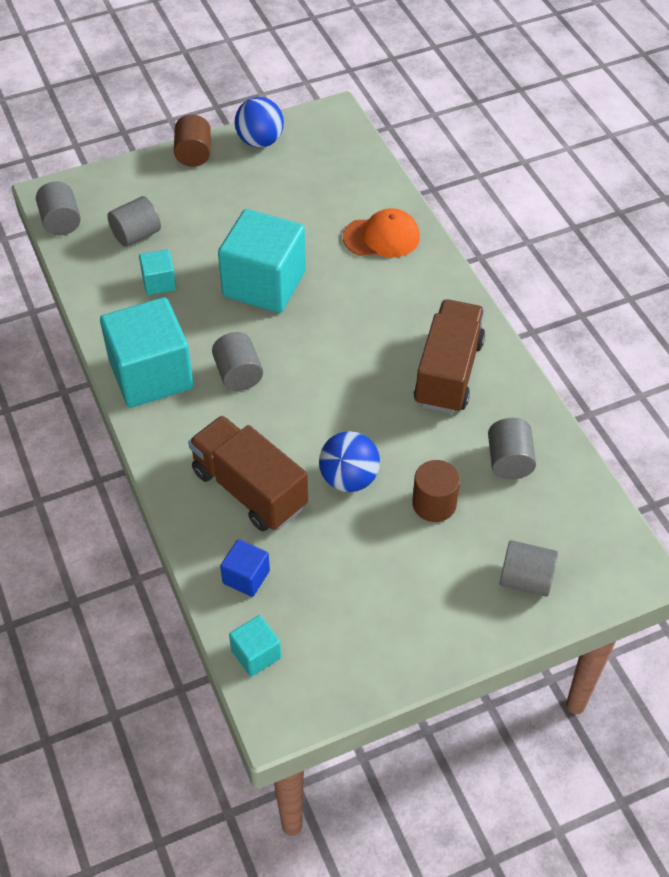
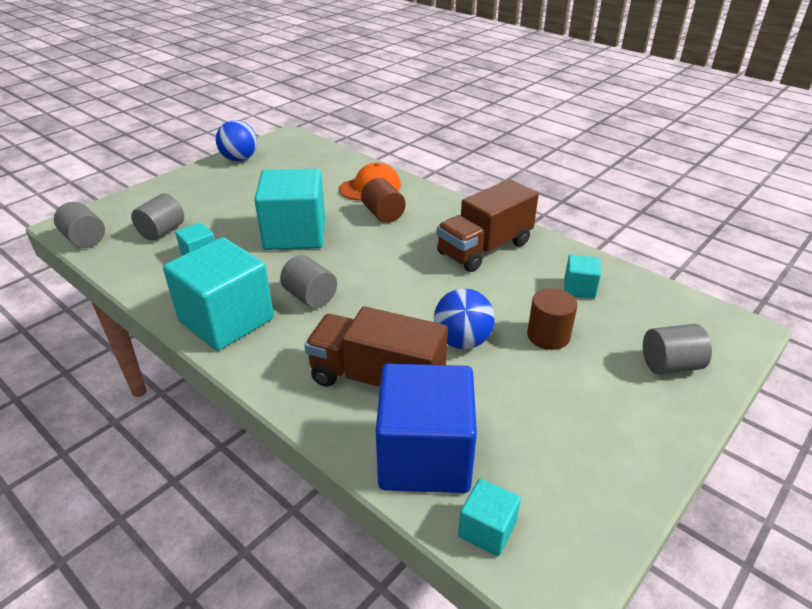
camera: 25 degrees left, 15 degrees down
brown cylinder [174,115,211,167] -> brown cylinder moved to [361,178,406,223]
blue cube [220,539,270,597] -> blue cube [376,364,477,493], size x2.16
brown truck [414,299,485,414] -> brown truck turned 120 degrees counterclockwise [437,179,539,272]
grey cylinder [488,418,536,479] -> turquoise cube [564,255,601,299]

